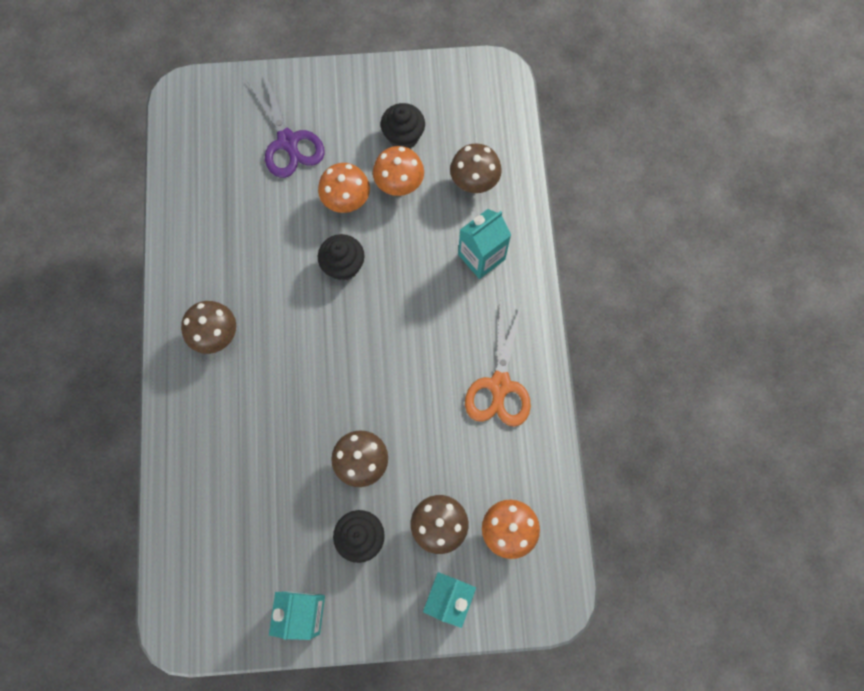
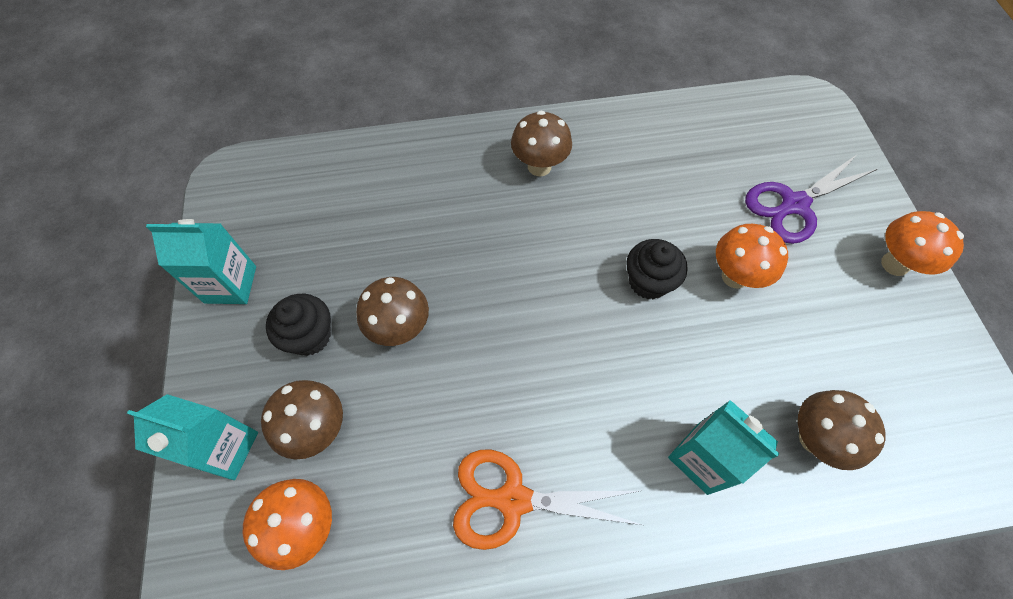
camera: 85 degrees right, 10 degrees down
orange mushroom [373,146,424,196] -> orange mushroom moved to [881,211,964,276]
black cupcake [381,103,425,149] -> none

